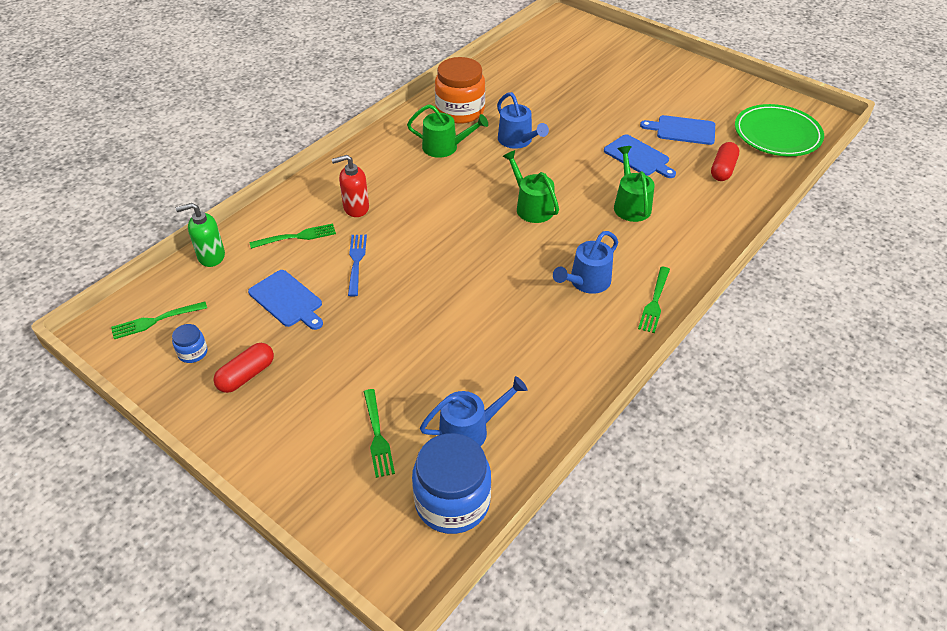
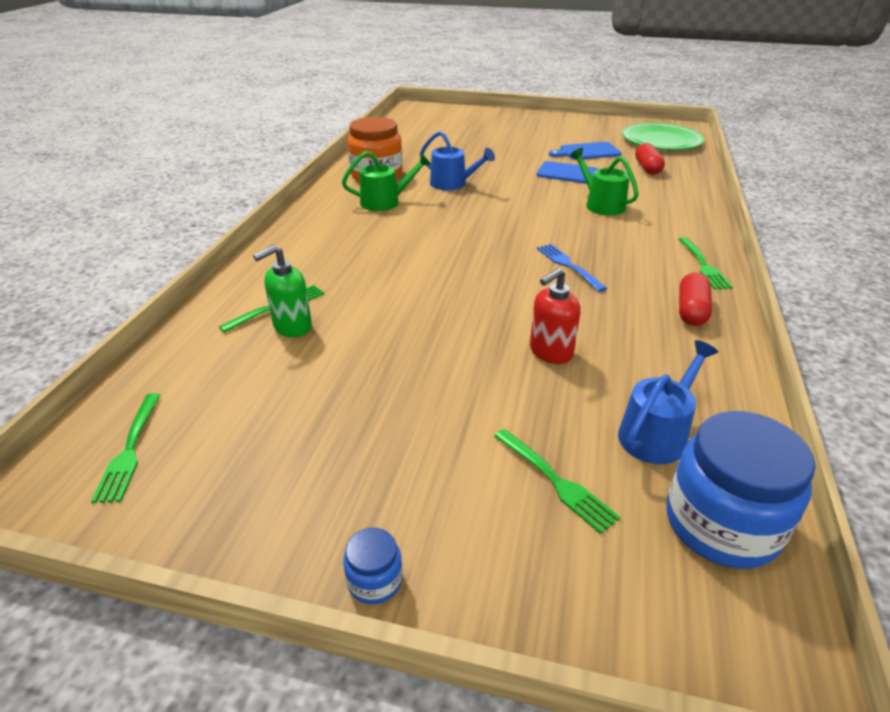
camera: 25 degrees left, 10 degrees down
green fork [111,301,207,339] -> green fork turned 45 degrees counterclockwise [91,393,161,503]
blue jar [172,324,208,363] -> blue jar moved to [343,528,402,604]
green soap dispenser [176,203,225,267] -> green soap dispenser moved to [253,245,312,337]
red capsule [213,343,274,393] -> red capsule moved to [679,273,712,326]
blue cutting board [248,270,323,330] -> none
red soap dispenser [332,155,369,217] -> red soap dispenser moved to [530,268,581,364]
blue fork [348,235,367,297] -> blue fork moved to [537,244,607,292]
green watering can [502,150,559,223] -> none
blue watering can [553,231,618,294] -> none

